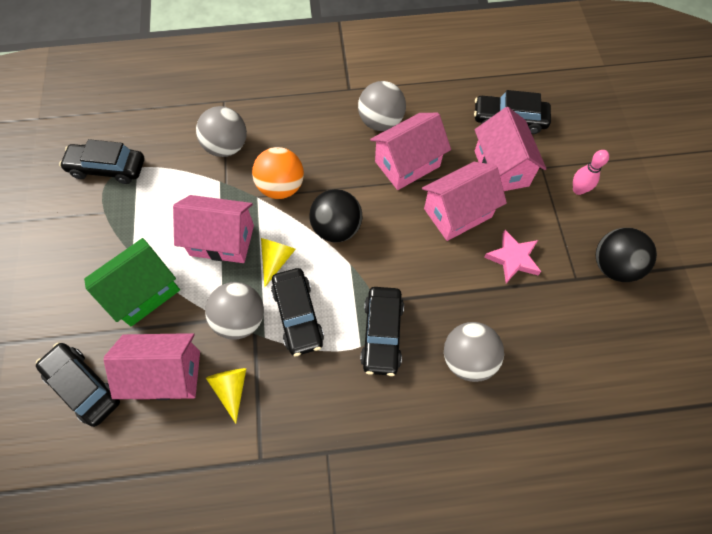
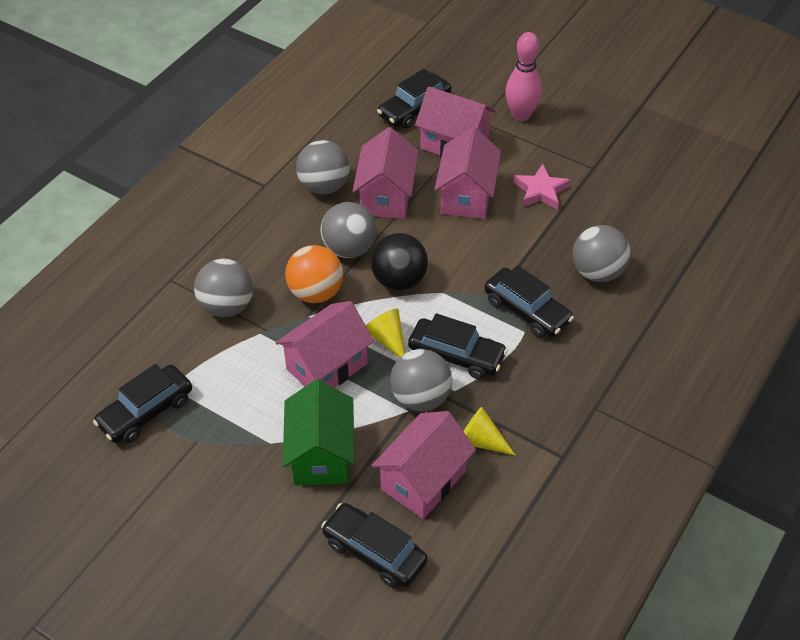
camera: 50 degrees left, 15 degrees down
black car [36,342,120,427] -> black car turned 45 degrees clockwise [321,503,428,588]
pink bowling pin [573,150,609,195] -> pink bowling pin [505,32,542,121], size x1.55
black ball [596,228,657,282] -> none
none -> grey ball [321,202,377,258]

